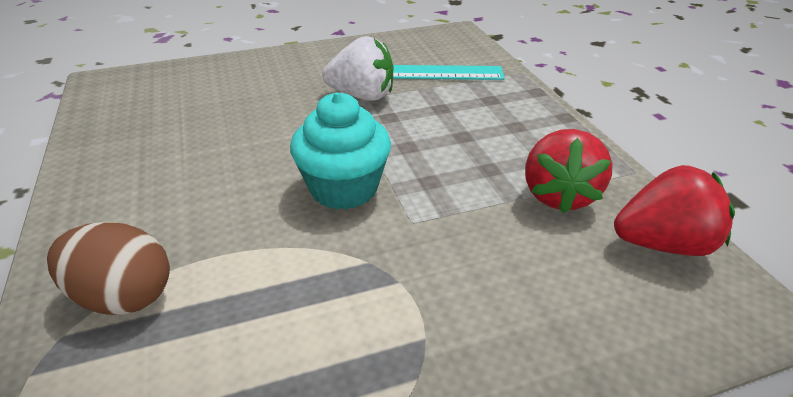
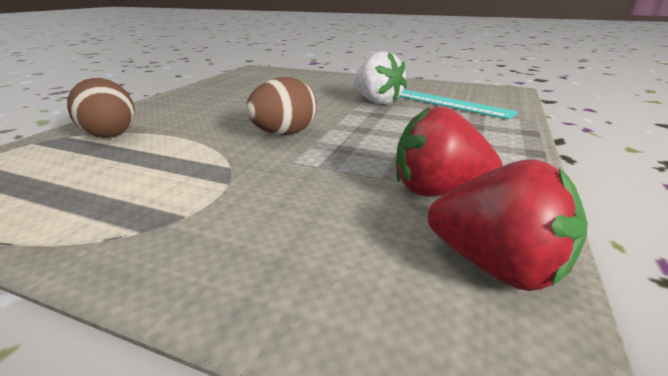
camera: 40 degrees right, 10 degrees down
turquoise cupcake [290,92,391,210] -> brown egg [246,77,317,135]
red strawberry [525,129,613,213] -> red strawberry turned 45 degrees clockwise [396,106,503,196]

